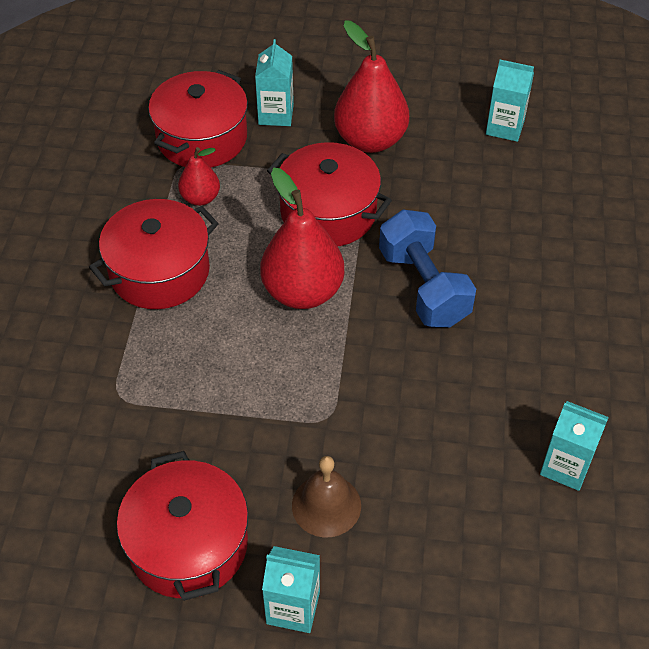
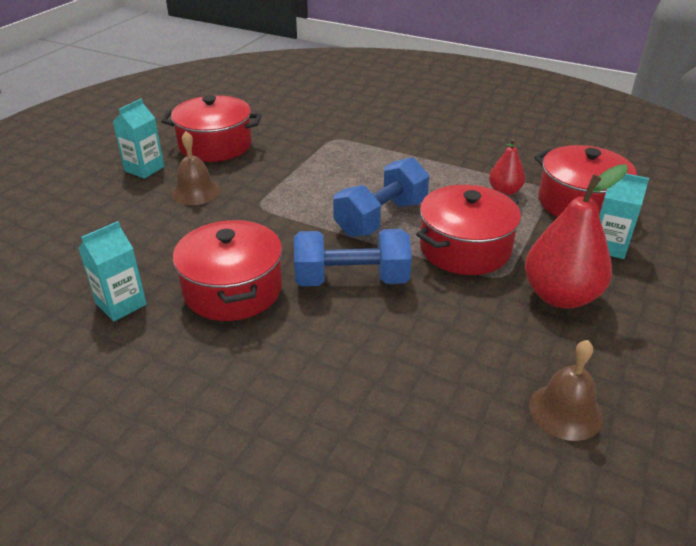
camera: 110 degrees right, 15 degrees down
red pot [89,199,219,309] -> red pot moved to [173,219,282,321]
red pear [260,168,344,309] -> blue dumbbell [333,157,429,237]
turquoise carton [486,60,534,142] -> brown bell [529,340,603,441]

